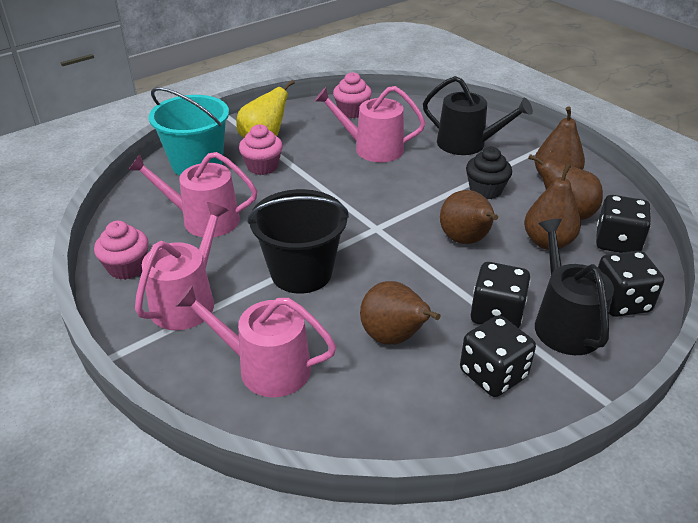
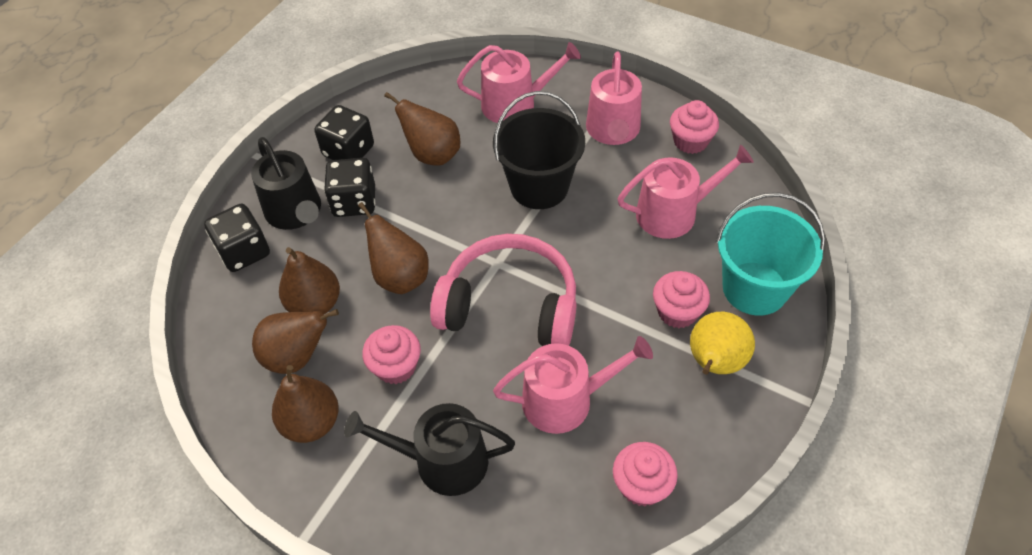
camera: 160 degrees right, 15 degrees up
black cupcake [466,147,512,199] -> pink cupcake [362,325,421,384]
black dice [596,195,651,253] -> none
none -> pink headphones [430,234,576,346]

